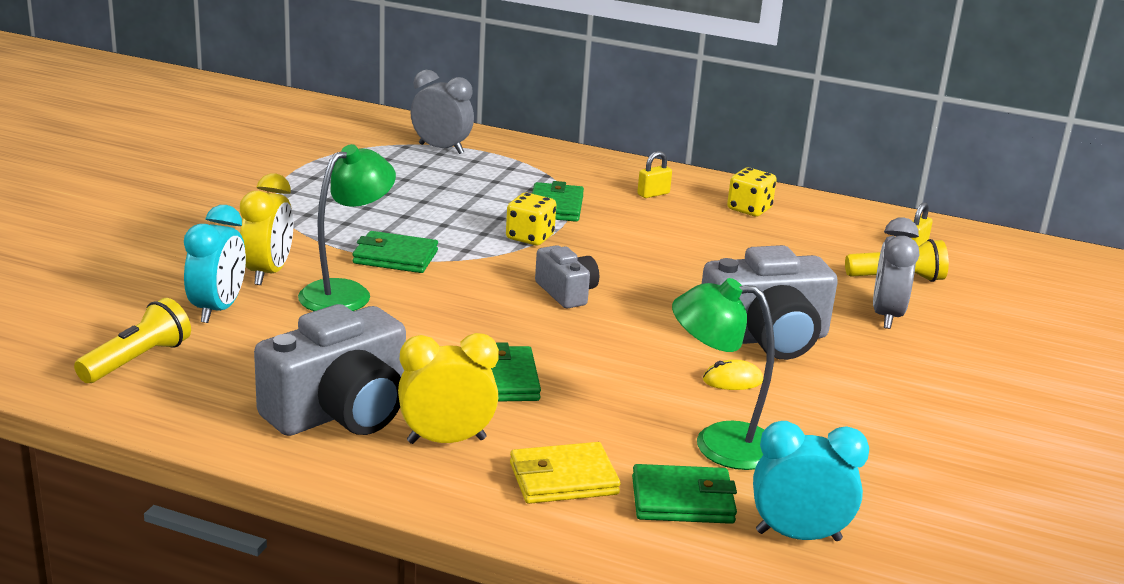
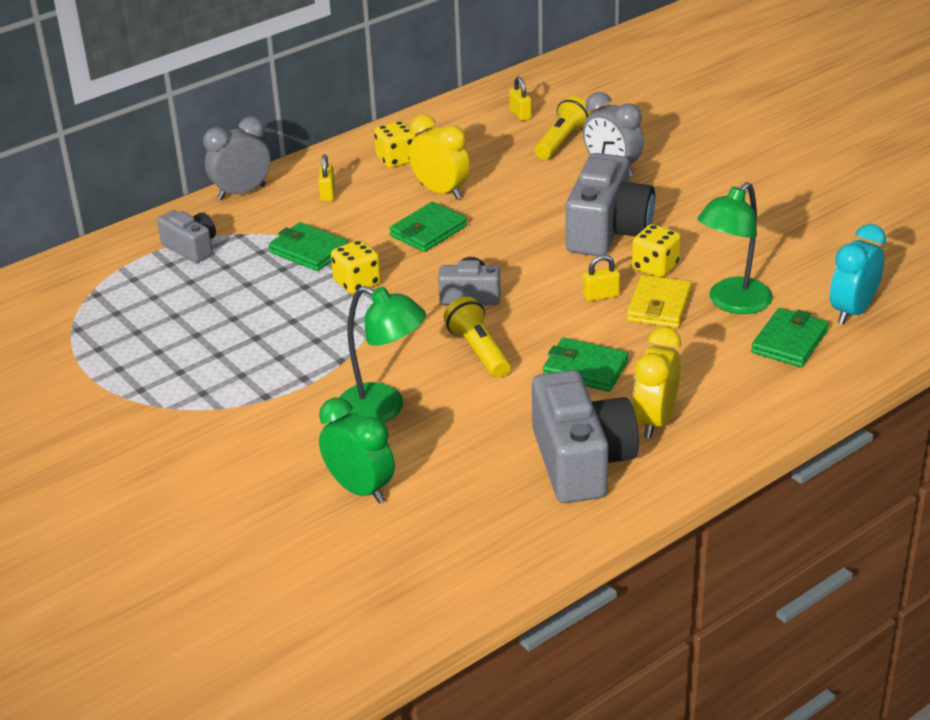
camera: 55 degrees left, 10 degrees up
yellow flashlight [74,298,191,383] -> yellow flashlight moved to [444,297,511,378]
turquoise clock [184,205,246,323] -> green clock [319,397,395,504]
yellow clock [240,173,293,285] -> yellow clock moved to [409,115,470,199]
green lamp [298,144,396,311] -> green lamp turned 135 degrees clockwise [339,286,426,423]
green wallet [353,231,438,273] -> green wallet moved to [389,202,467,252]
grey clock [411,70,474,154] -> grey clock moved to [203,116,270,200]
yellow wallet [510,442,620,504] -> yellow wallet moved to [627,275,692,328]
yellow mouse [703,359,763,390] -> yellow dice [632,224,681,277]
none -> grey camera [157,210,216,263]
none -> yellow padlock [583,255,620,302]

